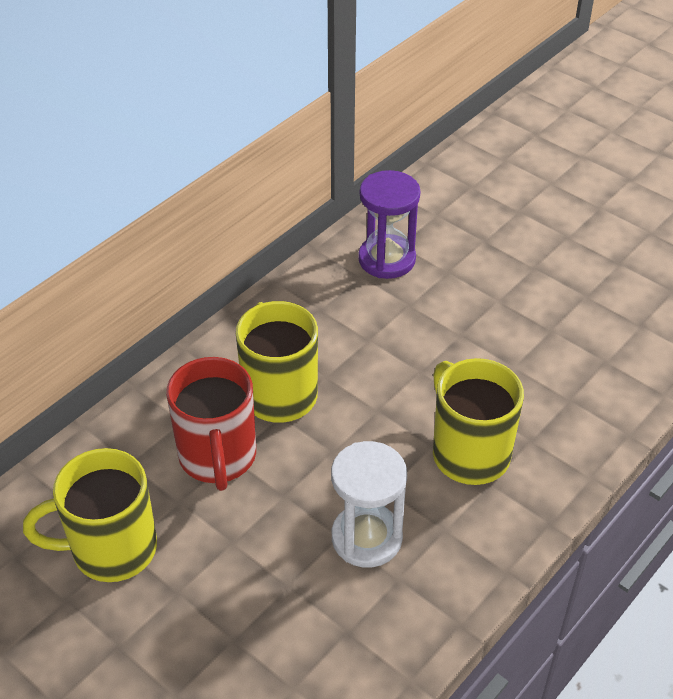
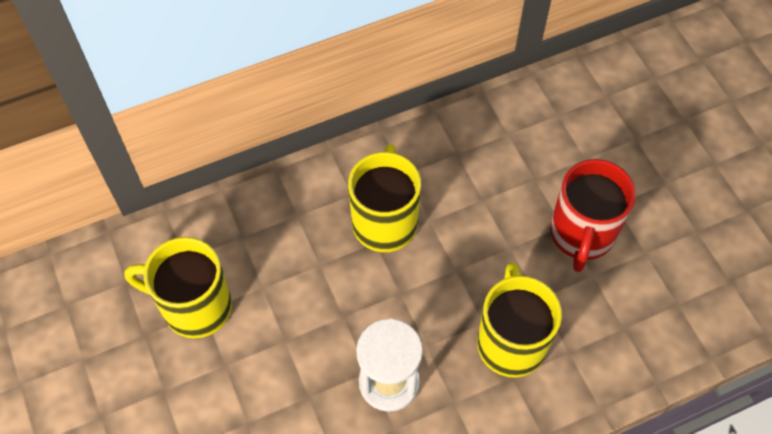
camera: 25 degrees right, 15 degrees up
red mug [166,357,256,491] -> red mug moved to [550,159,636,272]
purple hourglass [358,170,421,279] -> none

